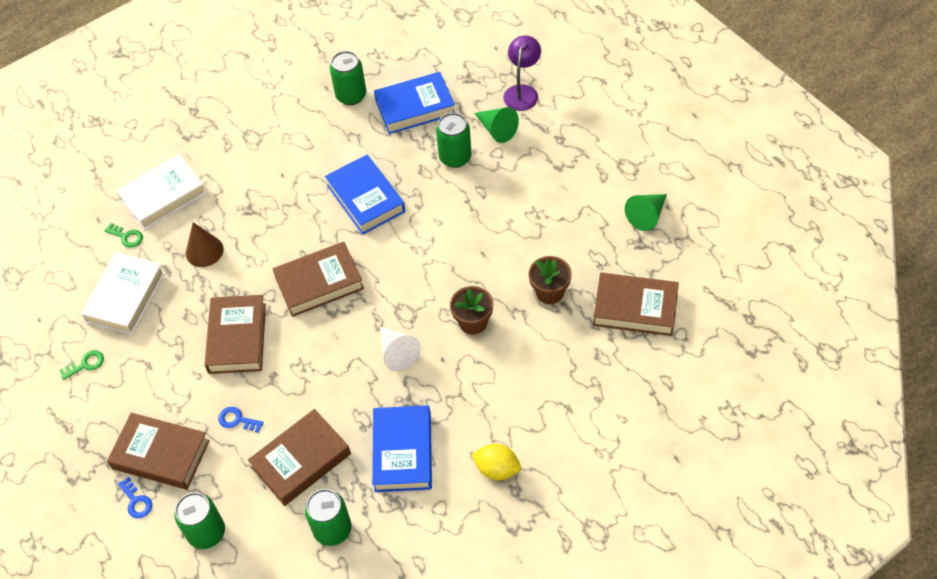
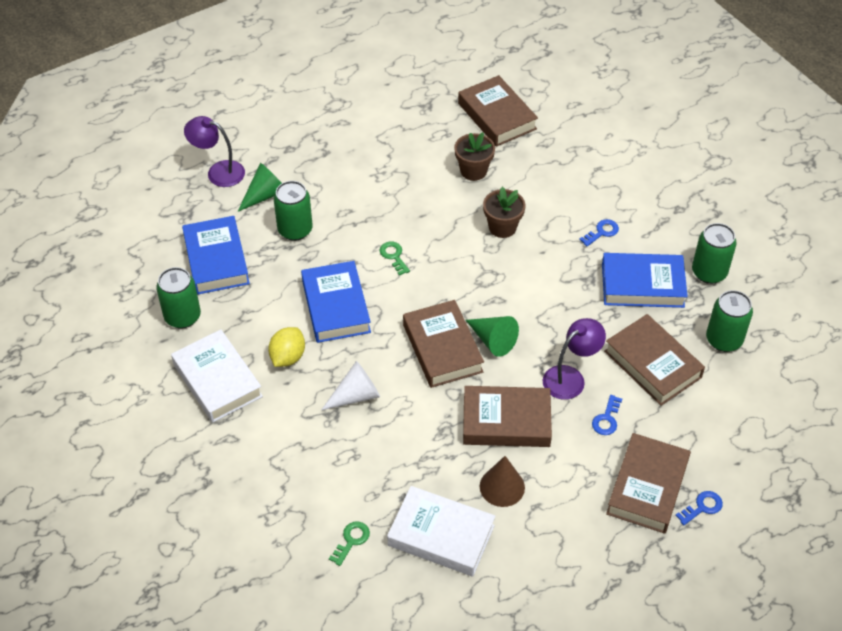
camera: 90 degrees left, 5 degrees down
green key [59,350,104,380] -> green key moved to [379,241,410,276]
white book [116,154,207,230] -> white book moved to [171,329,263,423]
green can [174,492,225,549] -> green can moved to [692,223,737,284]
brown cone [186,222,224,267] -> brown cone moved to [480,456,525,507]
blue book [325,155,405,235] -> blue book turned 75 degrees counterclockwise [301,261,371,343]
white cone [380,327,421,371] -> white cone moved to [321,361,380,410]
yellow lemon [471,444,521,481] -> yellow lemon moved to [268,327,305,367]
brown book [593,273,679,336] -> brown book turned 45 degrees counterclockwise [458,75,538,147]
green cone [625,194,667,231] -> green cone moved to [466,316,519,357]
none -> purple lamp [543,318,606,400]
none -> blue key [579,219,619,246]

